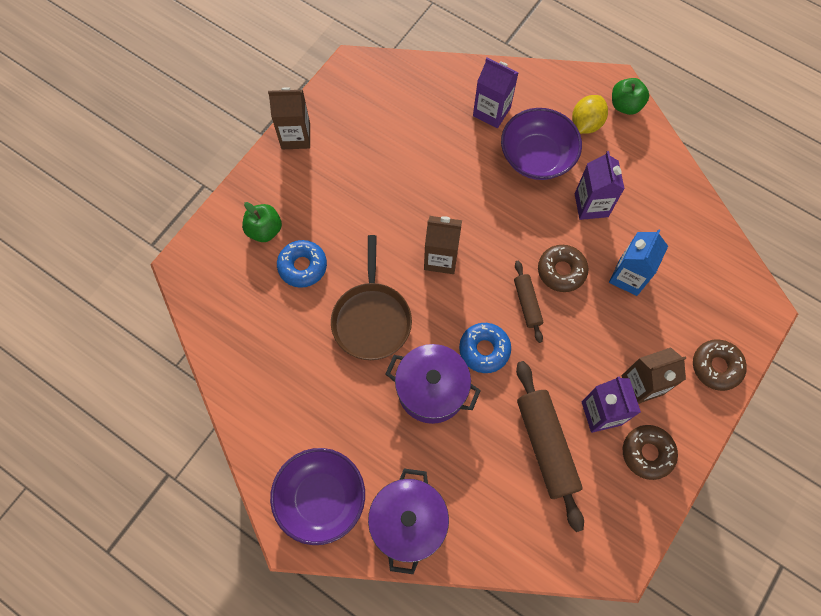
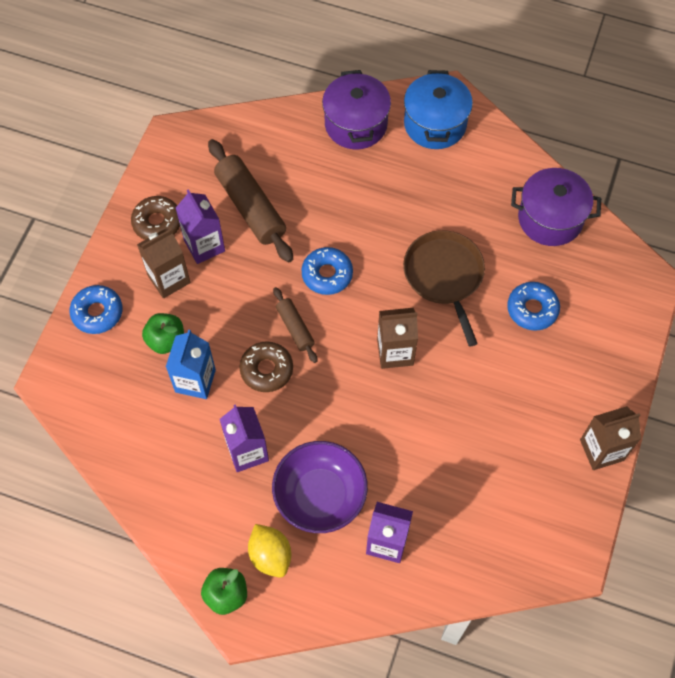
camera: 165 degrees right, 5 degrees down
green apple [242,202,282,242] -> green apple moved to [142,313,184,354]
purple bowl [270,448,365,545] -> blue pot [404,70,473,149]
purple pot [385,344,481,424] -> purple pot moved to [511,168,601,246]
yellow lemon [572,95,608,134] -> yellow lemon turned 45 degrees counterclockwise [248,524,291,578]
brown donut [693,339,747,391] -> blue donut [70,285,122,334]

